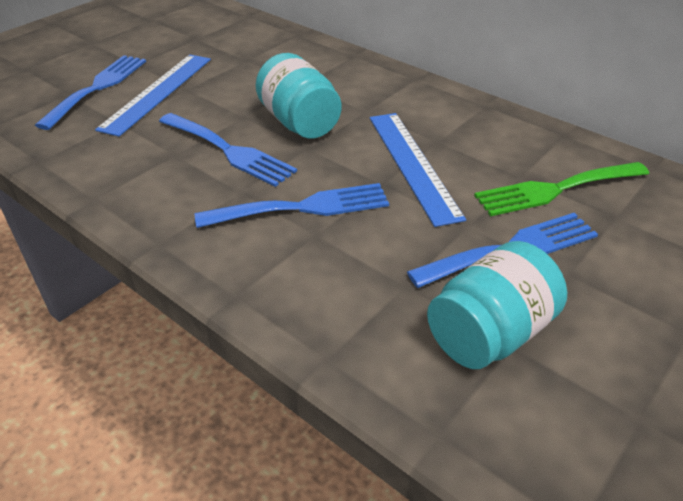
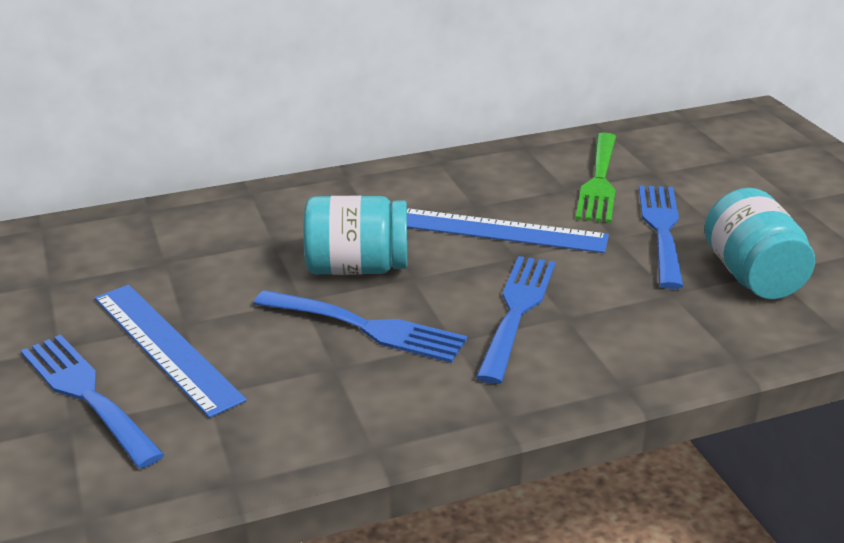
camera: 60 degrees left, 10 degrees down
blue fork [159,113,297,187] -> blue fork turned 45 degrees clockwise [254,290,467,363]

